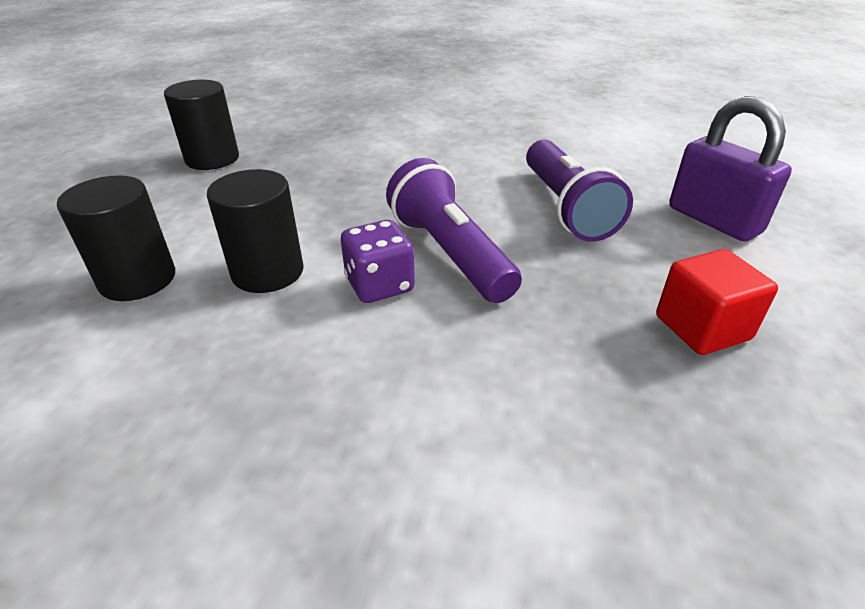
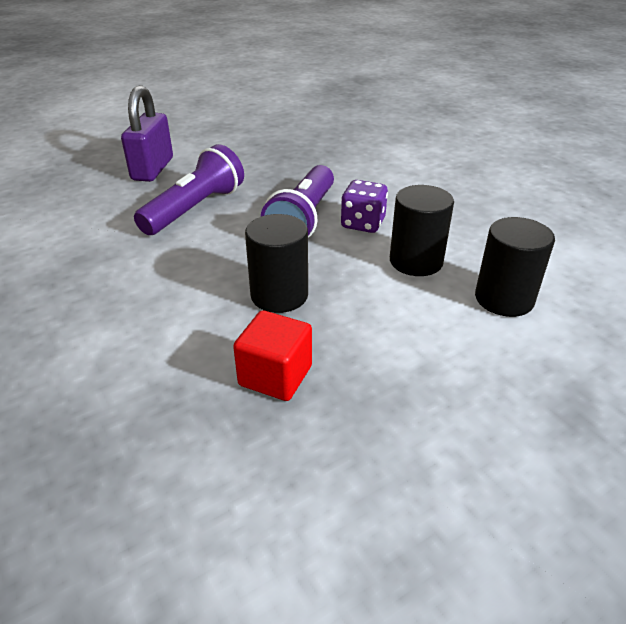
camera: 135 degrees left, 0 degrees up
black cylinder [164,80,239,170] -> black cylinder moved to [245,214,308,313]
red cube [656,249,778,355] -> red cube moved to [233,311,312,401]

